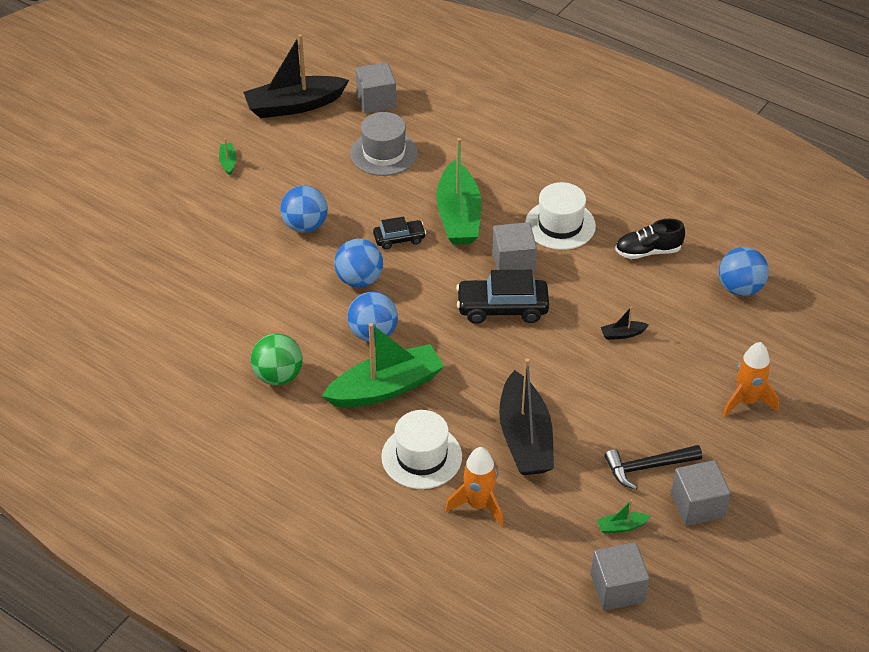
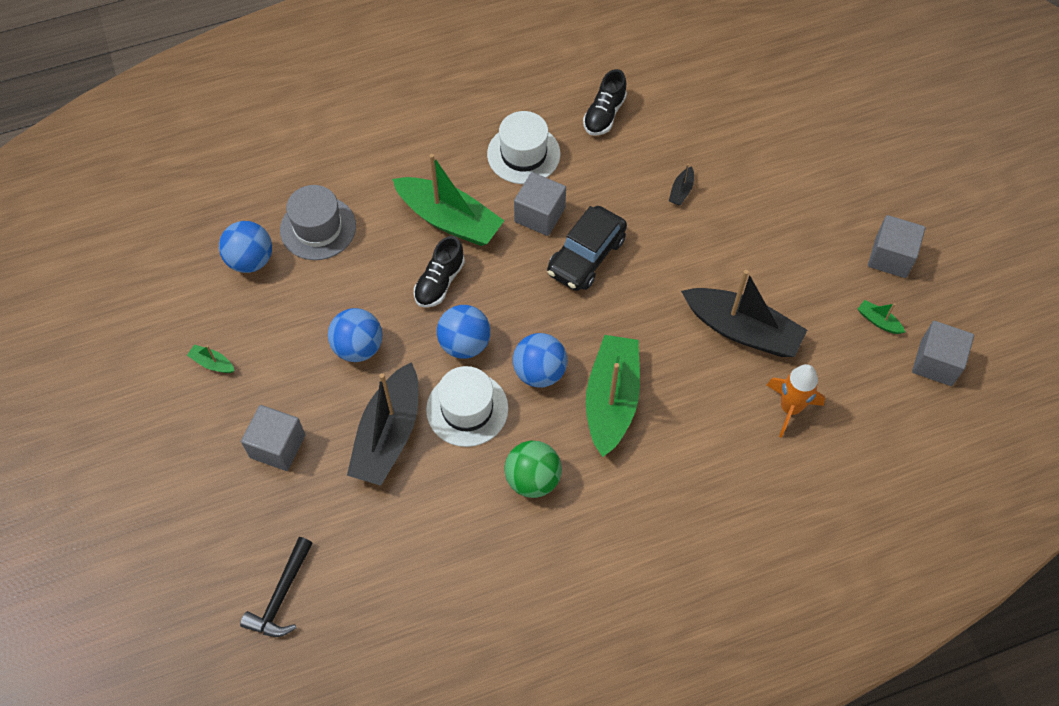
camera: 55 degrees left, 15 degrees up
black boat [243,34,349,118] -> black boat moved to [347,362,418,486]
grey cube [356,62,396,113] -> grey cube moved to [241,405,305,471]
black car [373,217,426,250] -> black shoe [414,236,465,308]
white hat [381,410,462,489] -> white hat moved to [426,366,509,447]
green boat [597,500,651,534] -> green boat turned 105 degrees clockwise [858,300,905,334]
black hammer [605,445,702,490] -> black hammer moved to [240,537,313,637]
blue ball [719,247,769,296] -> blue ball moved to [219,221,272,273]
orange rocket [722,342,779,417] -> none

